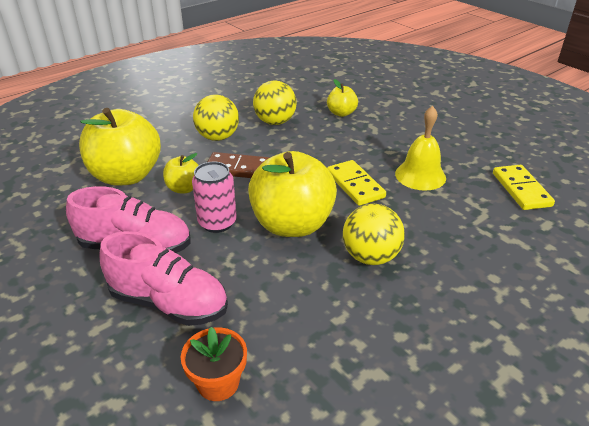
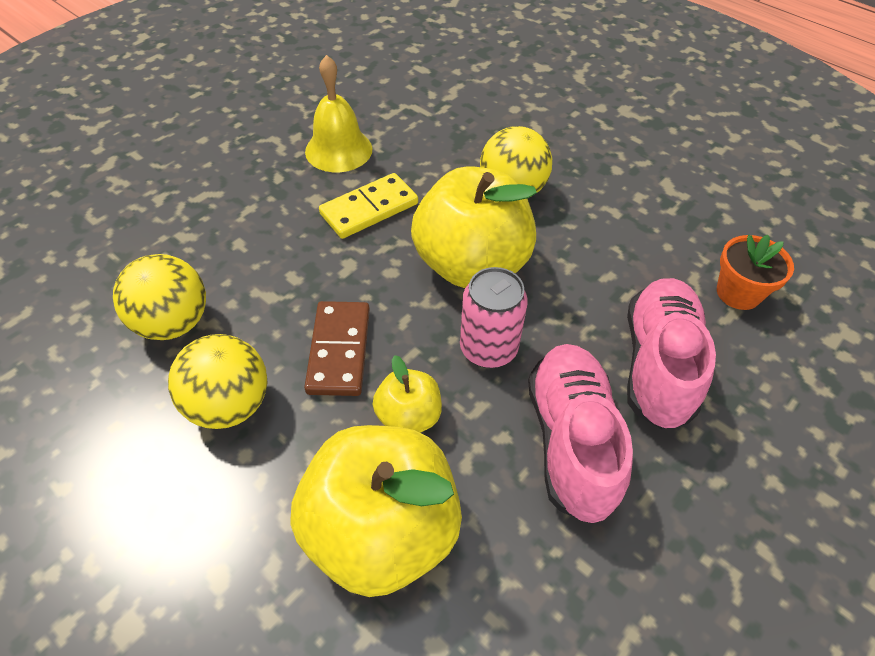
camera: 100 degrees left, 15 degrees up
yellow apple [327,79,358,117] -> none
yellow domino [493,165,555,210] -> none

